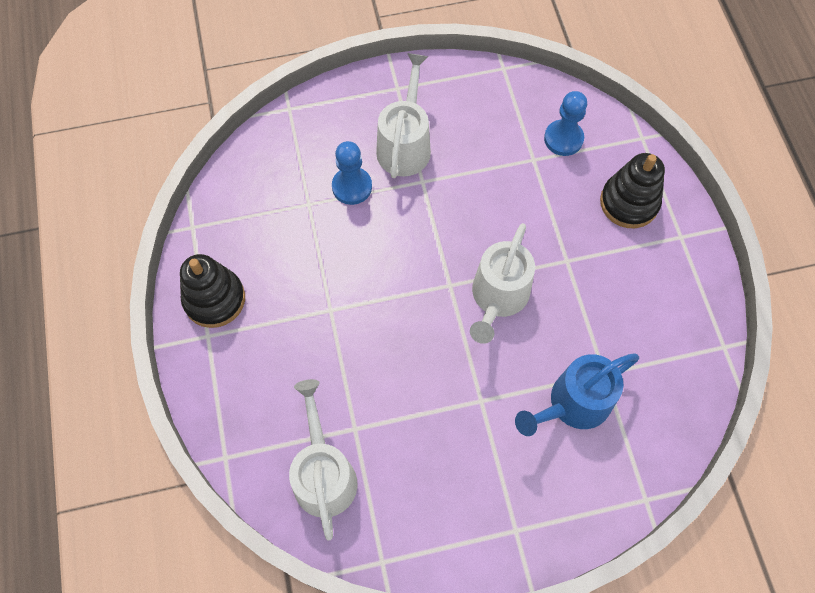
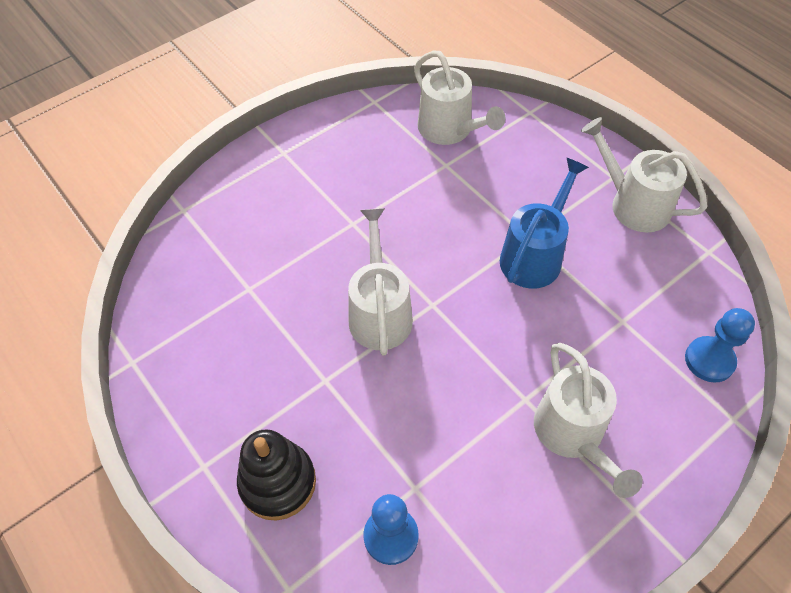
camera: 155 degrees right, 10 degrees down
black stacking toy [180,254,245,328] -> white watering can [581,117,707,232]
blue pawn [332,141,372,205] -> blue pawn moved to [685,308,755,382]
blue watering can [515,353,639,436] -> blue watering can moved to [500,158,589,288]

